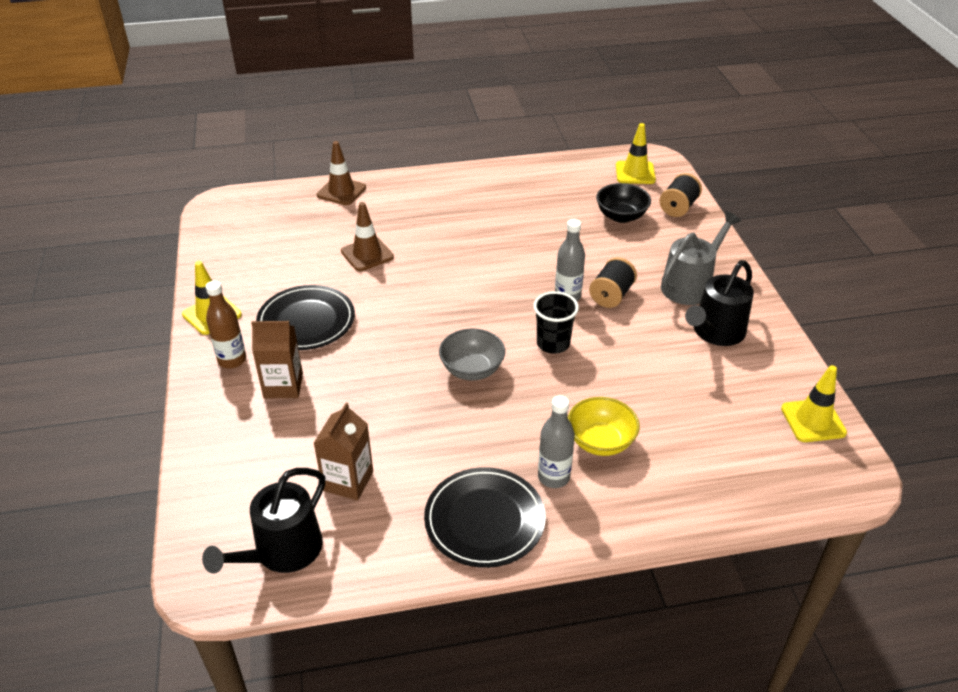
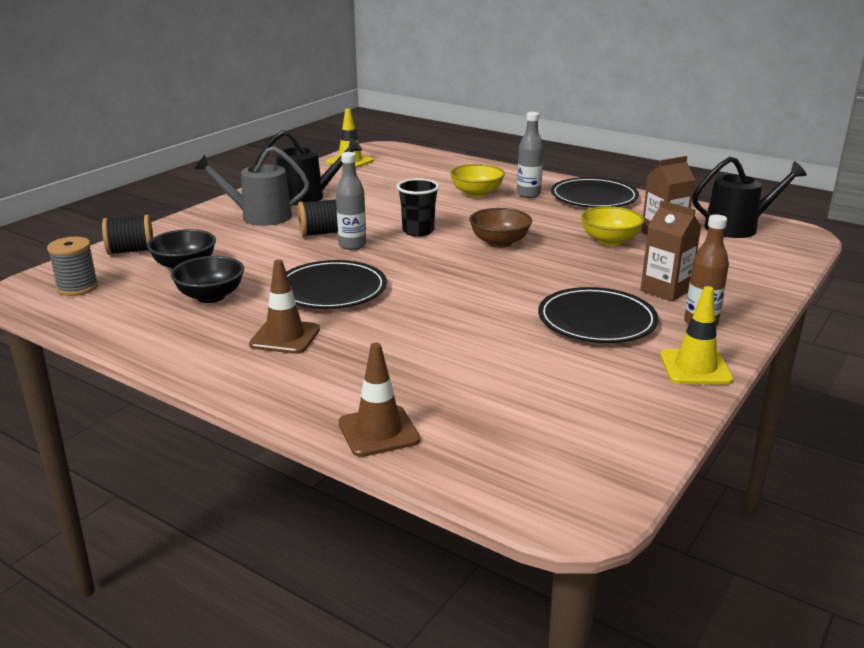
camera: 135 degrees left, 15 degrees down
brown traffic cone [341,202,394,271] -> brown traffic cone moved to [249,259,320,354]
grey bowl [439,329,505,380] -> brown bowl [469,208,532,248]
yellow traffic cone [616,123,656,184] -> grey spool [47,237,98,296]
none -> black bowl [171,256,244,303]
none -> black plate [286,260,387,309]
none -> yellow bowl [581,206,644,246]

